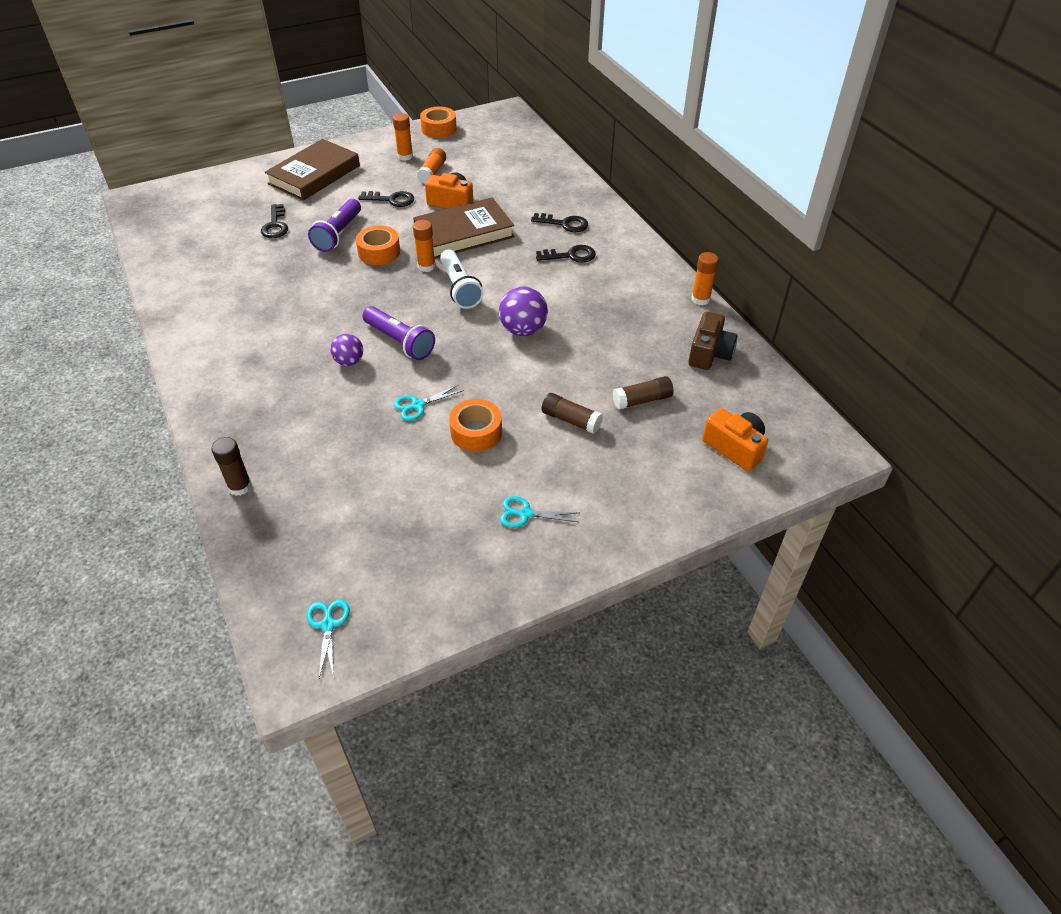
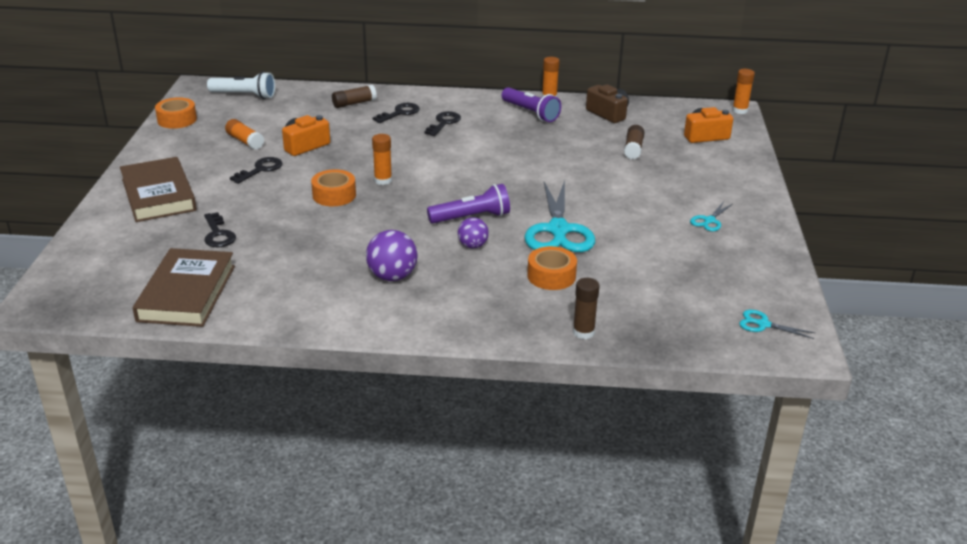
camera: 60 degrees left, 15 degrees down
black key [261,204,288,238] -> black key turned 45 degrees clockwise [204,212,236,247]
purple flashlight [308,199,361,252] -> purple flashlight moved to [502,87,561,122]
orange glue stick [393,113,413,161] -> orange glue stick moved to [732,69,755,114]
turquoise scissors [394,384,464,421] -> turquoise scissors [524,180,595,252], size x2.20
brown book [413,198,514,259] -> brown book moved to [133,248,235,327]
white flashlight [440,249,484,309] -> white flashlight moved to [207,72,275,99]
orange tape [449,399,502,452] -> orange tape moved to [527,246,577,290]
purple ball [499,286,548,336] -> purple ball moved to [366,230,418,281]
brown glue stick [542,393,603,434] -> brown glue stick moved to [332,85,377,108]

